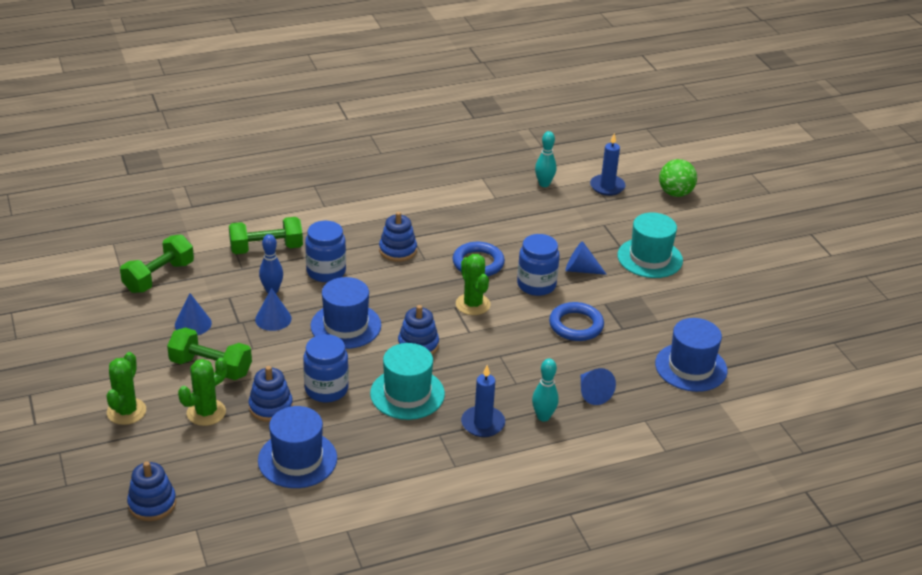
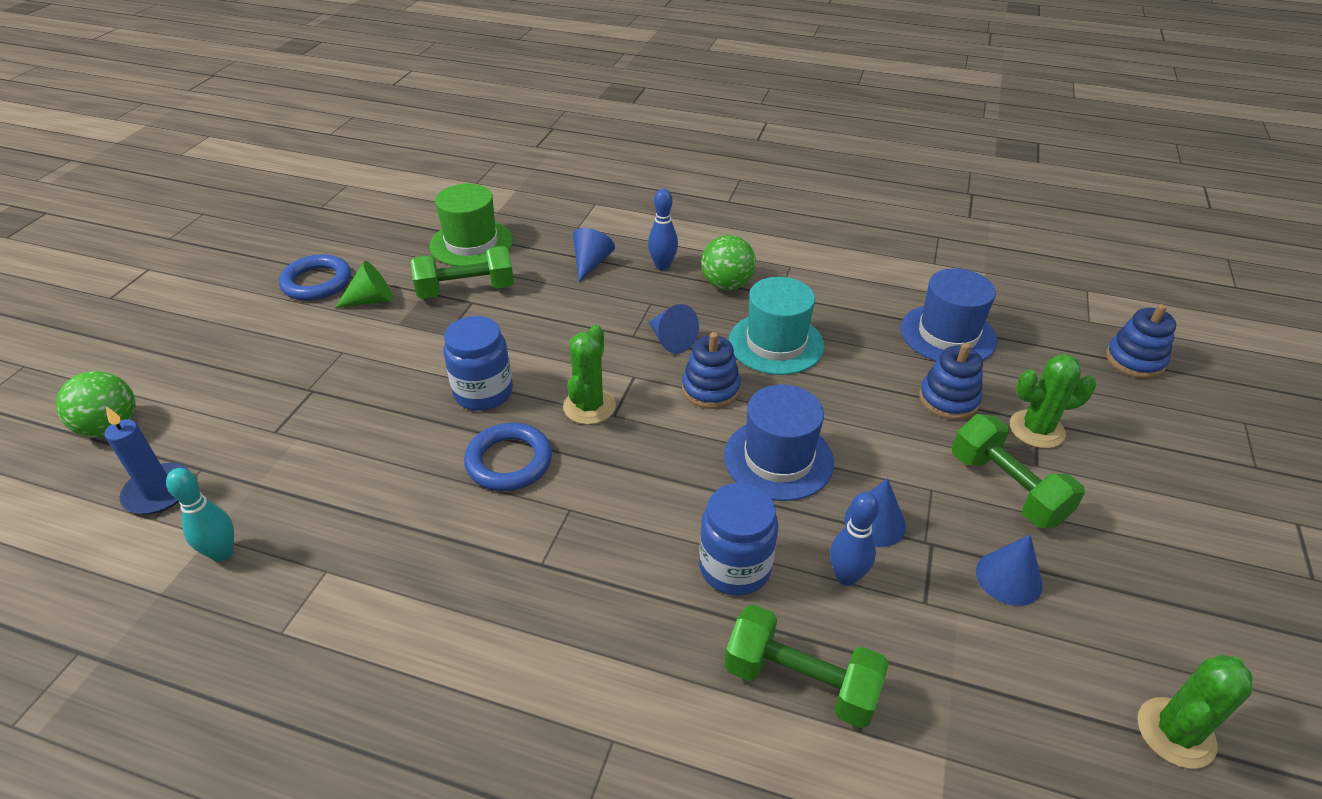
camera: 140 degrees left, 5 degrees up
green cactus [106,352,146,425] -> green cactus moved to [1137,655,1253,769]
green dumbbell [120,234,194,293] -> green dumbbell moved to [410,246,514,299]
blue jar [303,334,349,402] -> none
blue stacking toy [379,212,417,262] -> none
blue candle [461,365,505,437] -> green ball [701,235,756,290]
turquoise bowling pin [532,359,559,421] -> blue bowling pin [648,189,678,270]
blue ring [549,302,604,341] -> blue ring moved to [279,254,351,301]
blue cone [566,241,607,275] -> blue cone moved to [649,304,699,354]
turquoise hat [617,212,683,278] -> none
blue hat [655,318,728,392] -> green hat [429,184,513,266]
none -> green cone [335,261,393,308]

